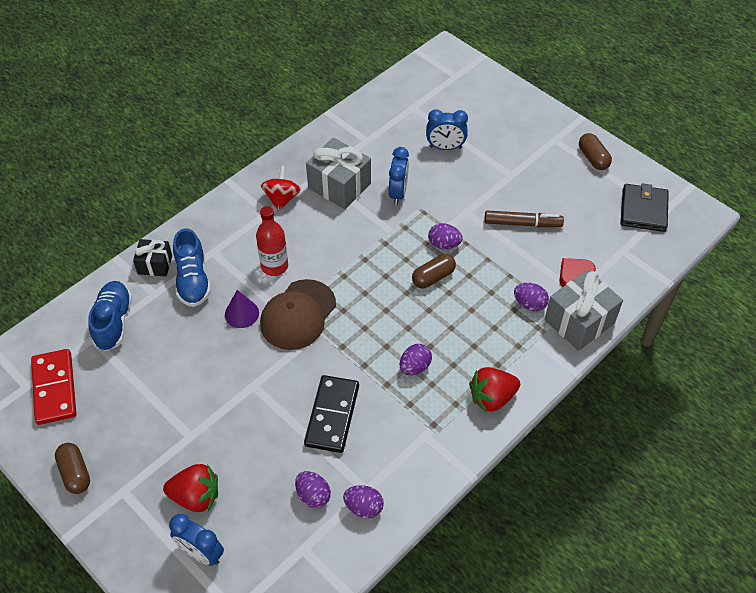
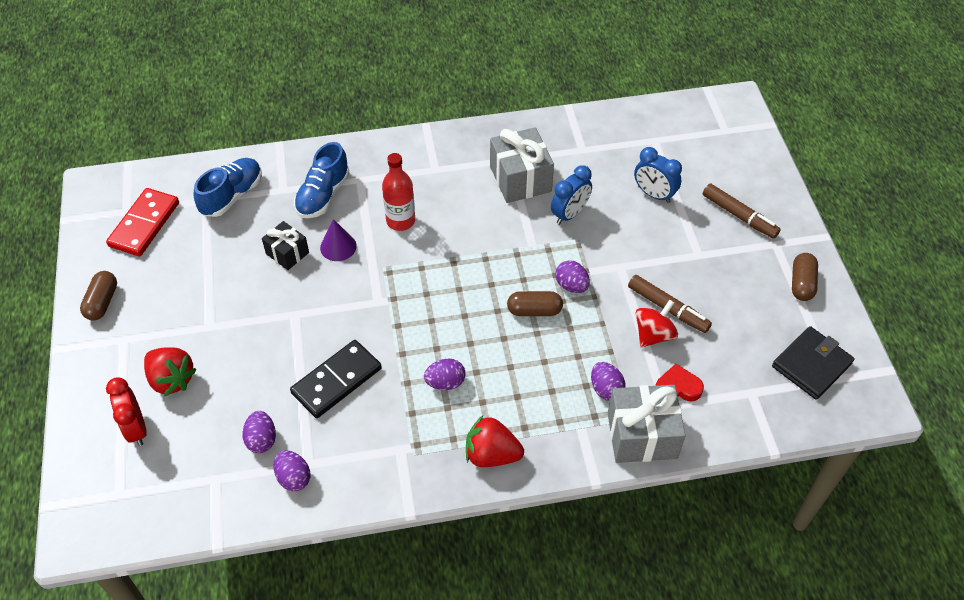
camera: 35 degrees right, 0 degrees up
black gift [133,239,172,277] -> black gift moved to [262,221,309,270]
blue clock [169,514,224,566] -> red clock [106,377,147,446]
brown cap [260,279,336,350] -> none
red spinning top [261,166,301,211] -> red spinning top moved to [636,300,678,348]
none -> brown marker [703,184,781,239]

